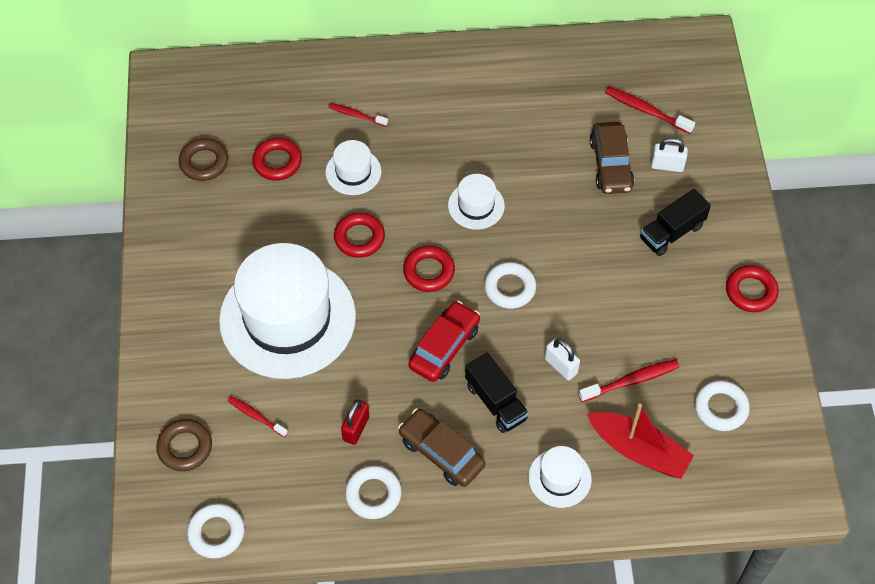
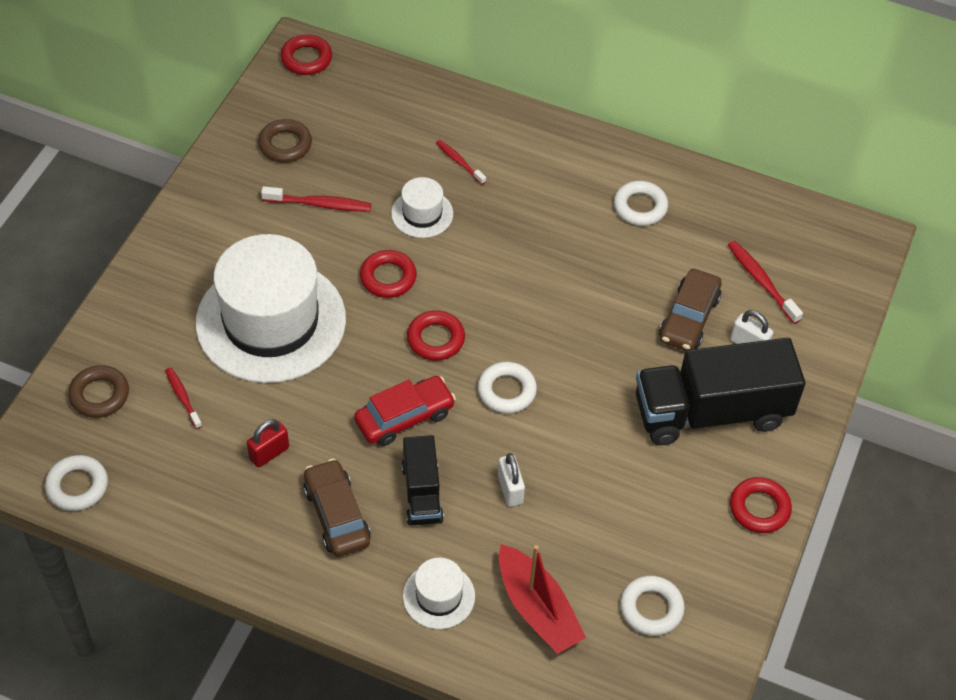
camera: 25 degrees right, 5 degrees down
red ring [252,138,302,181] -> red ring moved to [280,35,332,75]
white ring [345,465,402,519] -> white ring moved to [614,181,668,226]
white hat [448,174,505,230] -> none
red toothbrush [579,359,680,402] -> red toothbrush moved to [261,186,371,212]
black truck [640,189,711,256] -> black truck [636,338,805,445], size x1.90

